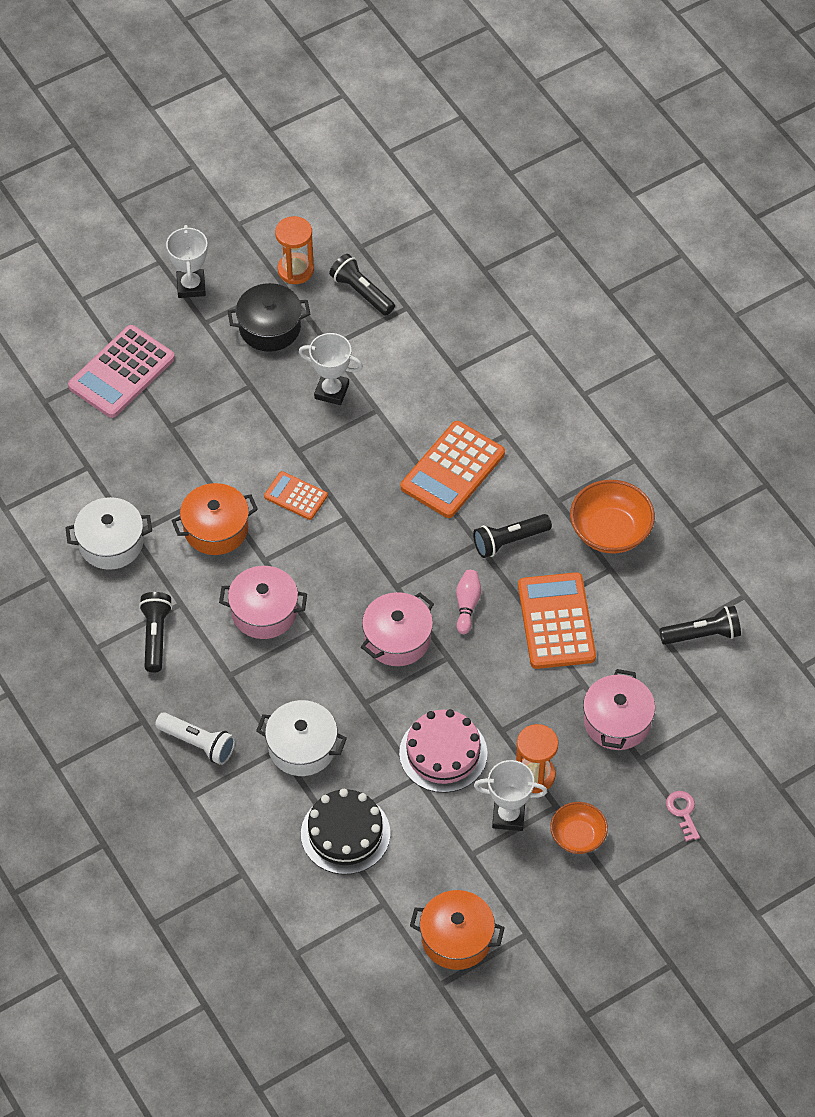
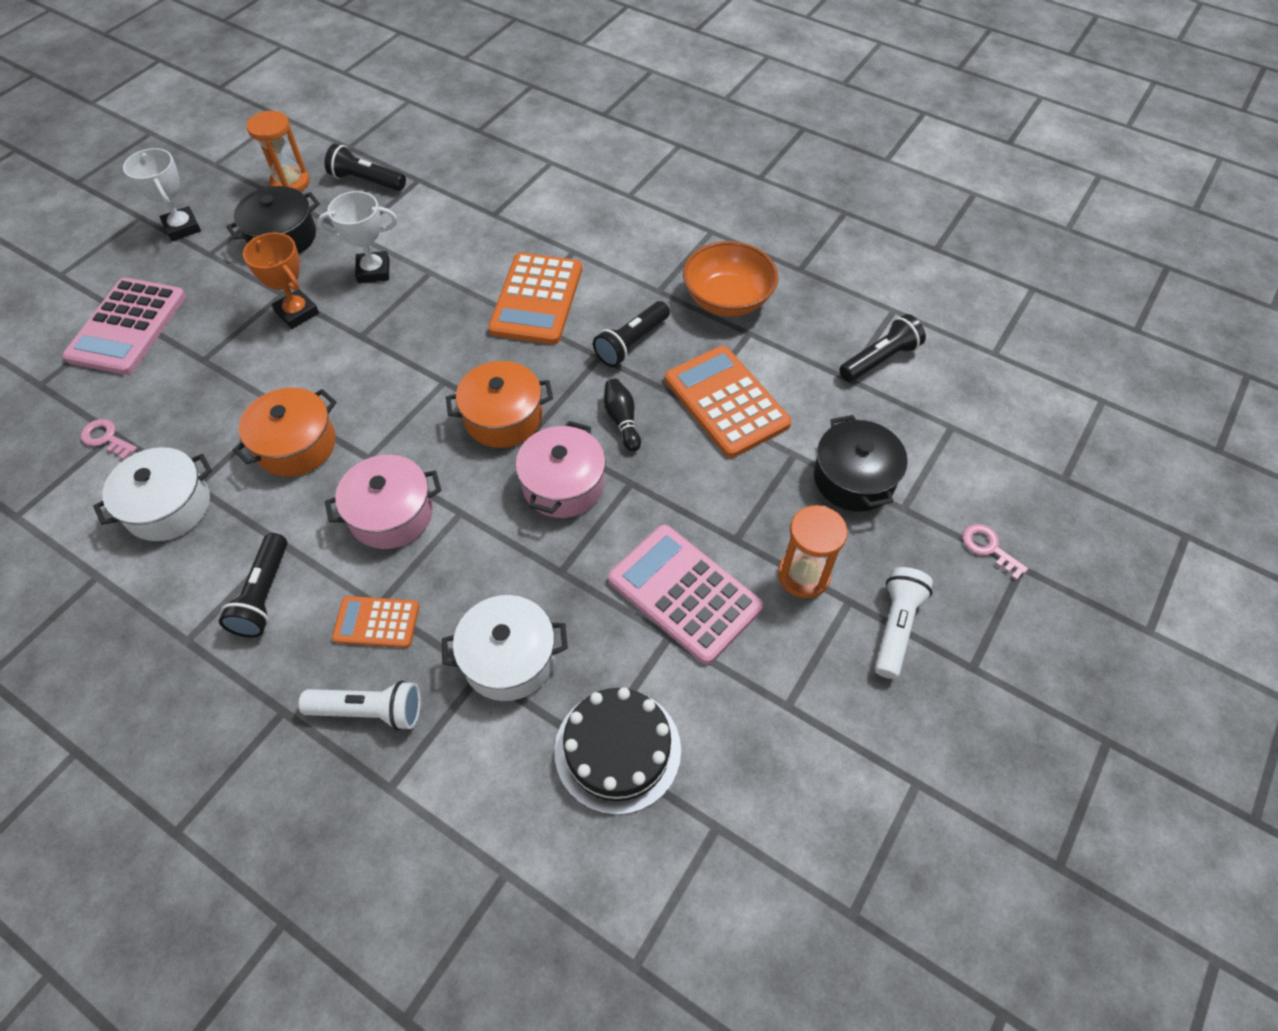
camera: 25 degrees left, 0 degrees up
black flashlight [139,592,172,673] -> black flashlight turned 150 degrees counterclockwise [219,533,288,637]
orange calculator [264,471,328,520] -> orange calculator moved to [332,596,419,648]
pink cake [399,709,487,793] -> pink calculator [608,525,763,664]
orange pot [410,890,505,970] -> orange pot moved to [446,361,553,448]
pink bowling pin [456,570,481,634] -> black bowling pin [604,379,641,452]
white trophy [474,760,547,831] -> none
orange bowl [550,802,608,854] -> white flashlight [875,567,933,679]
pink pot [583,669,655,750] -> black pot [814,415,908,512]
none -> pink key [81,419,137,460]
none -> orange trophy [243,233,319,329]

